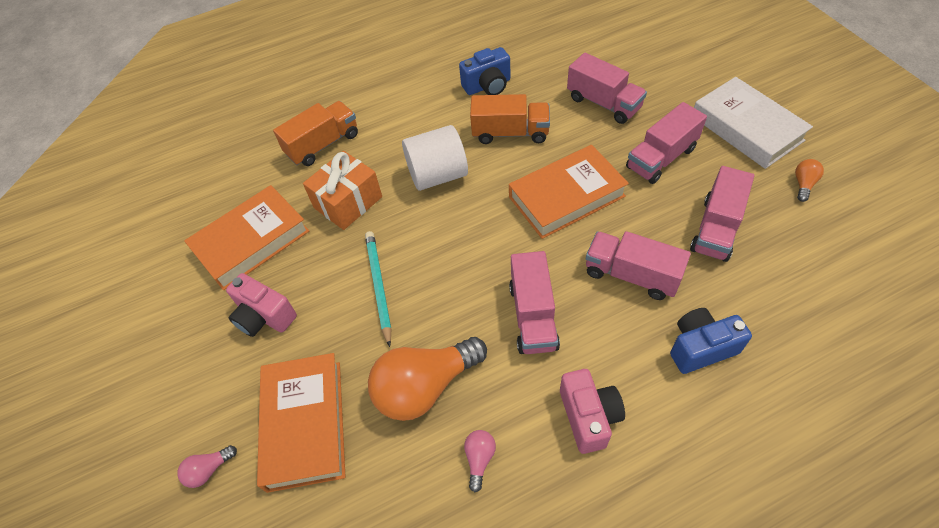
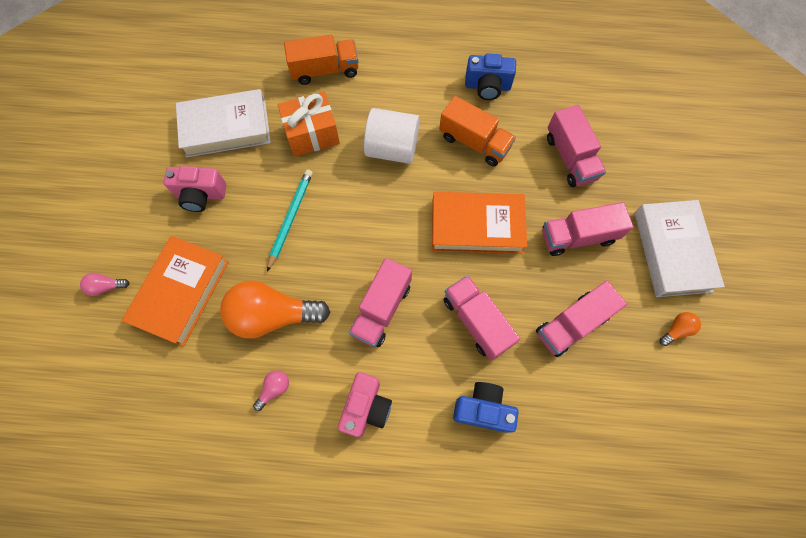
camera: 25 degrees right, 15 degrees up
orange book [184,185,309,290] -> white book [176,89,271,158]
pink camera [226,273,297,337] -> pink camera turned 60 degrees counterclockwise [164,166,226,212]

